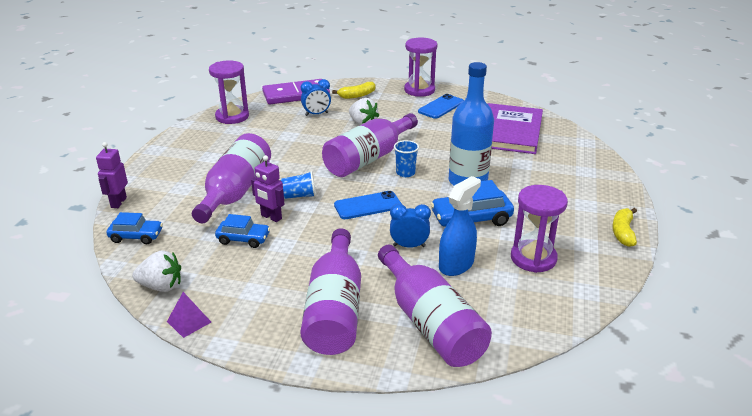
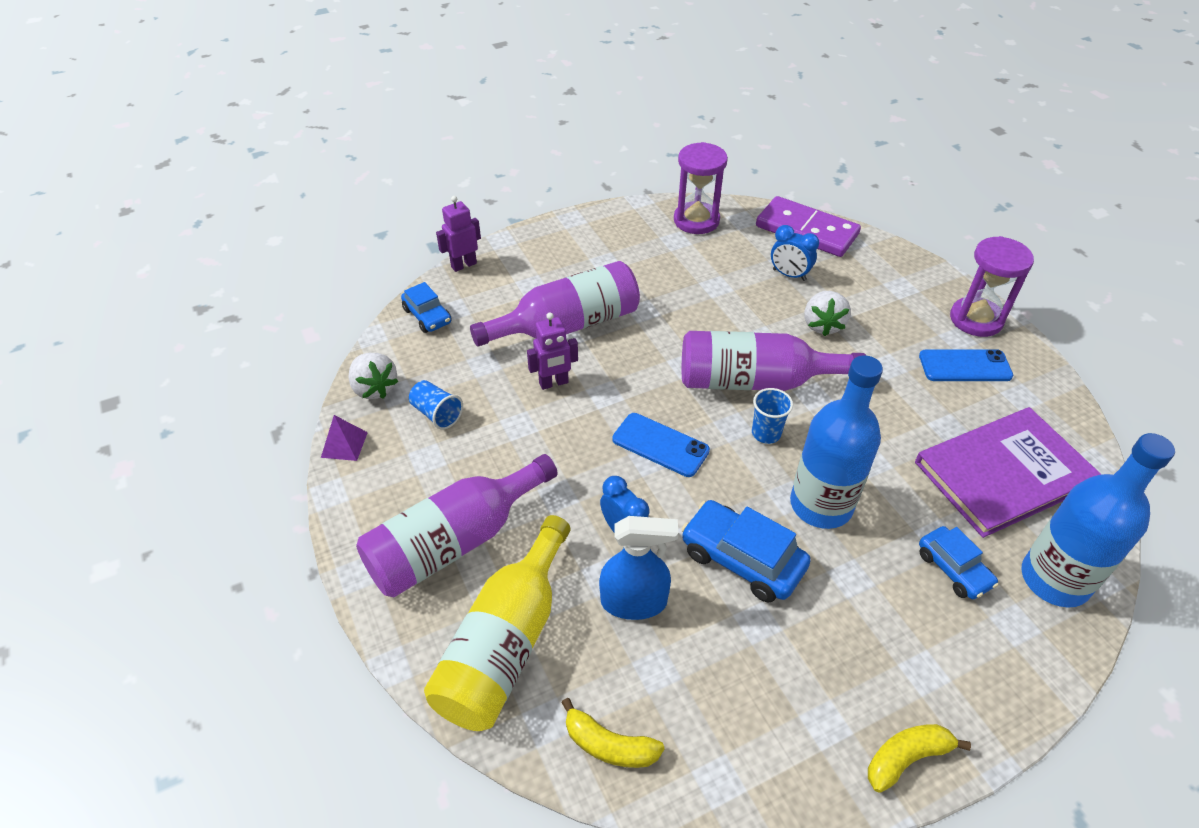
camera: 50 degrees right, 15 degrees up
blue car [215,214,270,248] -> blue car moved to [919,526,999,599]
purple robot [251,155,285,222] -> purple robot turned 105 degrees counterclockwise [527,313,578,390]
blue cup [280,171,316,199] -> blue cup moved to [409,380,463,430]
yellow banana [332,82,375,99] -> yellow banana moved to [561,698,665,768]
purple bottle [378,245,492,367] -> yellow bottle [424,515,570,731]
purple hourglass [511,185,568,273] -> none
none -> blue bottle [1021,433,1175,607]

